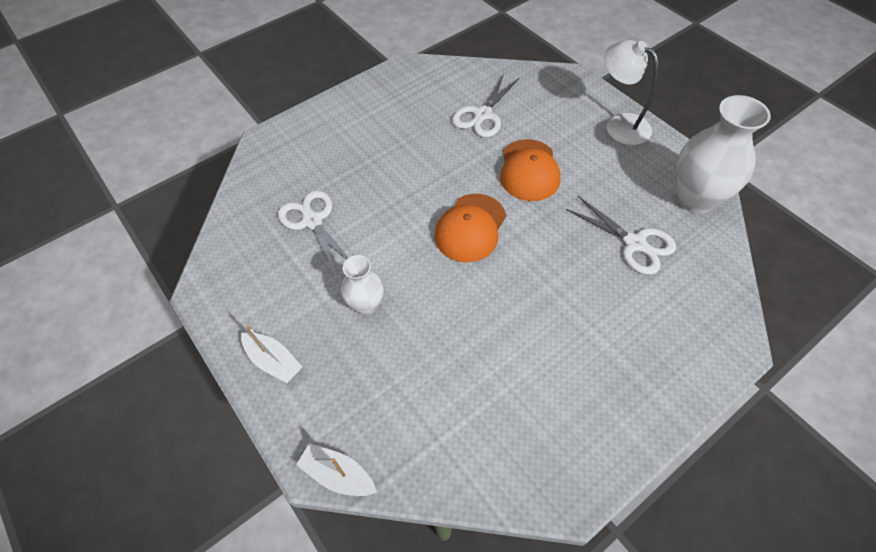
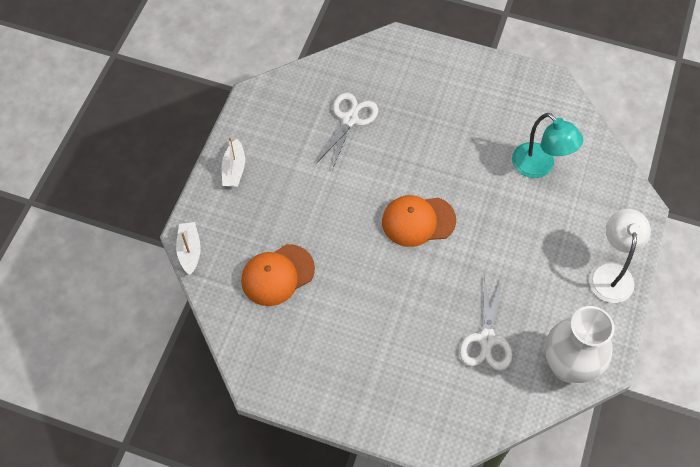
camera: 55 degrees right, 5 degrees up
white vase [341,255,384,315] -> none
white scissors [452,74,519,137] -> turquoise lamp [512,113,583,178]
orange cap [500,139,560,201] -> orange cap moved to [241,244,315,306]

